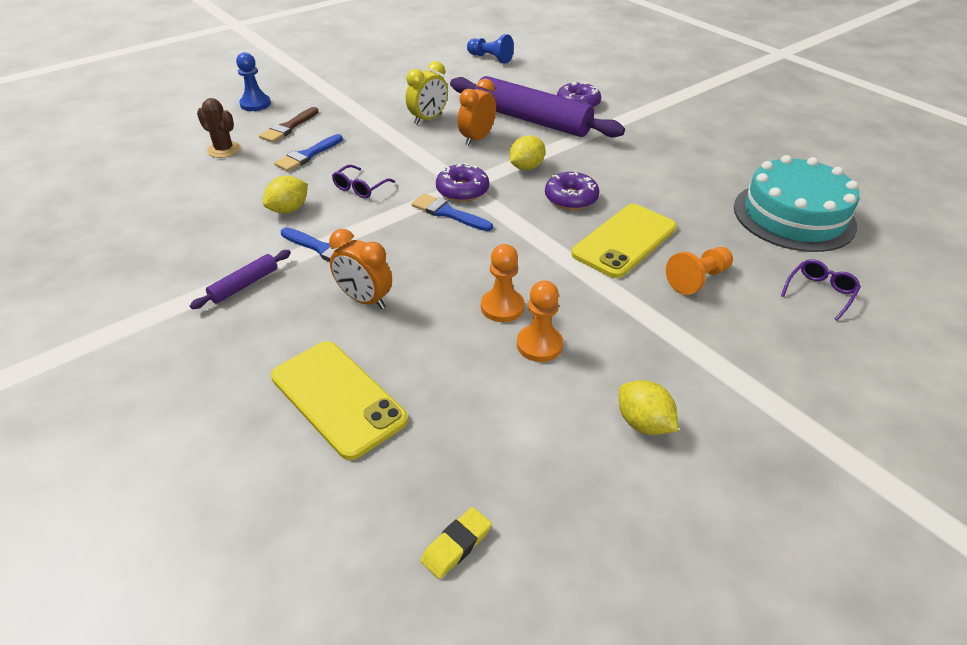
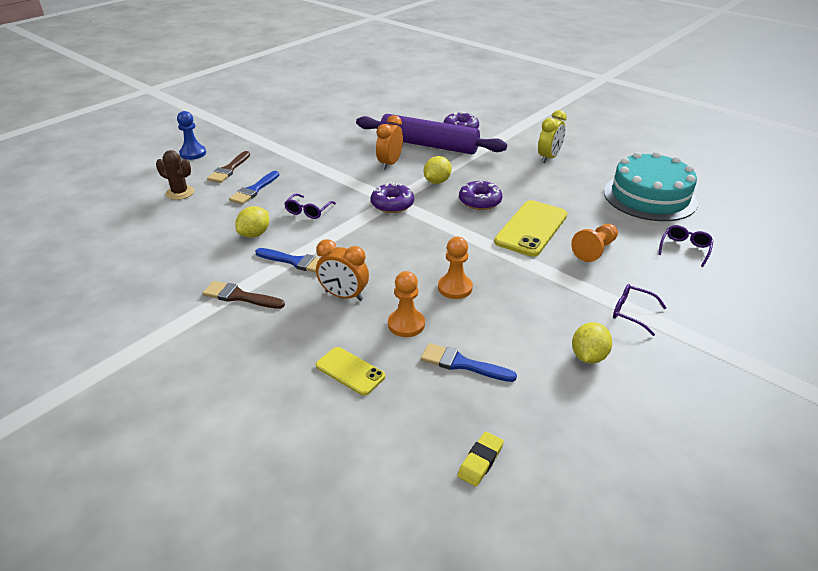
camera: 10 degrees left, 5 degrees down
purple rolling pin [190,250,291,309] -> brown brush [203,281,285,309]
yellow phone [271,341,408,460] -> yellow phone [316,347,385,396], size x0.58
yellow clock [406,61,448,124] -> yellow clock moved to [538,110,567,163]
blue brush [412,193,493,231] -> blue brush moved to [421,343,517,382]
blue pawn [467,34,514,63] -> none
orange pawn [517,281,563,362] -> orange pawn moved to [388,271,425,337]
yellow lemon [619,380,678,435] -> yellow lemon turned 75 degrees clockwise [572,322,612,364]
none -> purple glasses [613,284,667,336]

